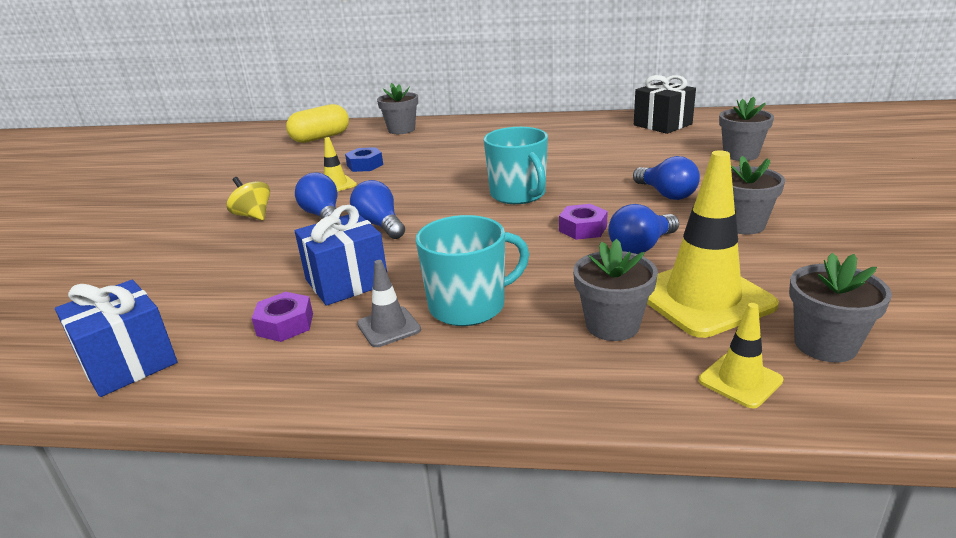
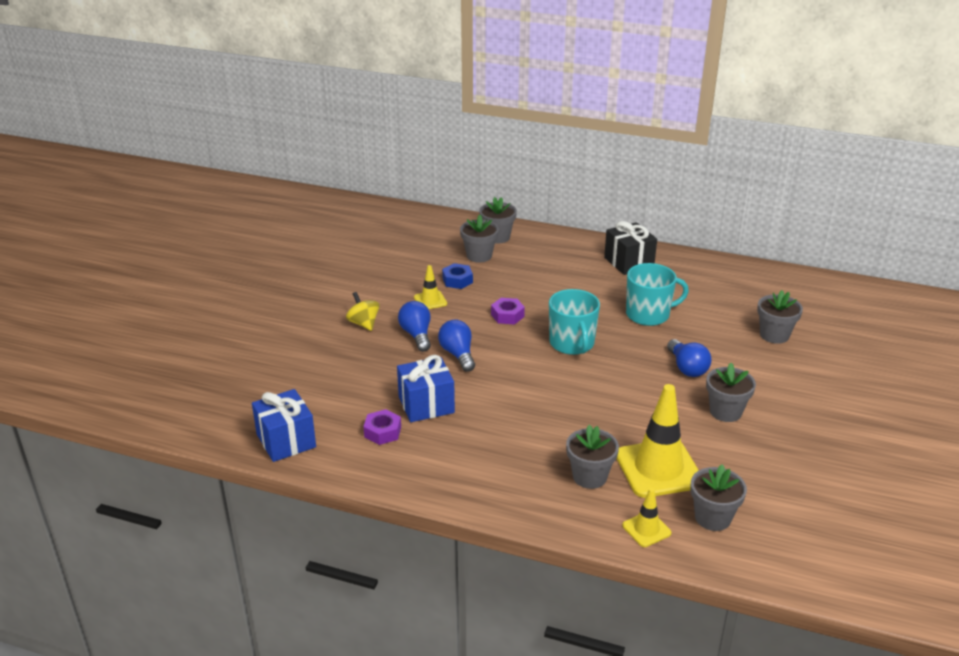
camera: 10 degrees right, 5 degrees up
yellow capsule [286,104,349,143] -> none
grey traffic cone [357,260,421,347] -> none
turquoise mug [416,215,529,326] -> turquoise mug moved to [626,263,689,326]
purple nut [559,204,608,240] -> purple nut moved to [491,298,525,324]
blue light bulb [608,204,679,254] -> none
black gift [634,75,696,134] -> black gift moved to [604,221,657,275]
none -> grey flower pot [460,215,499,262]

